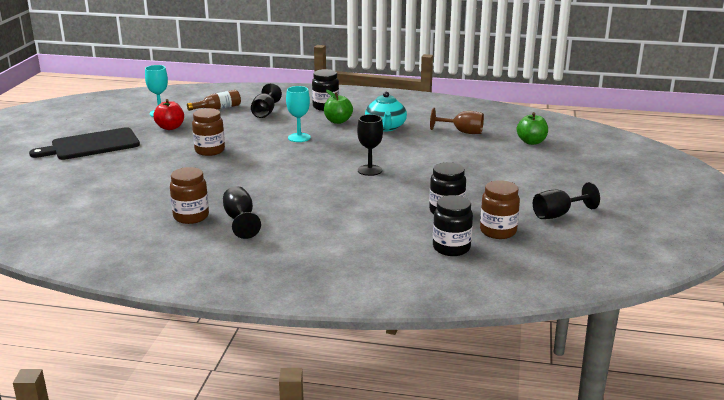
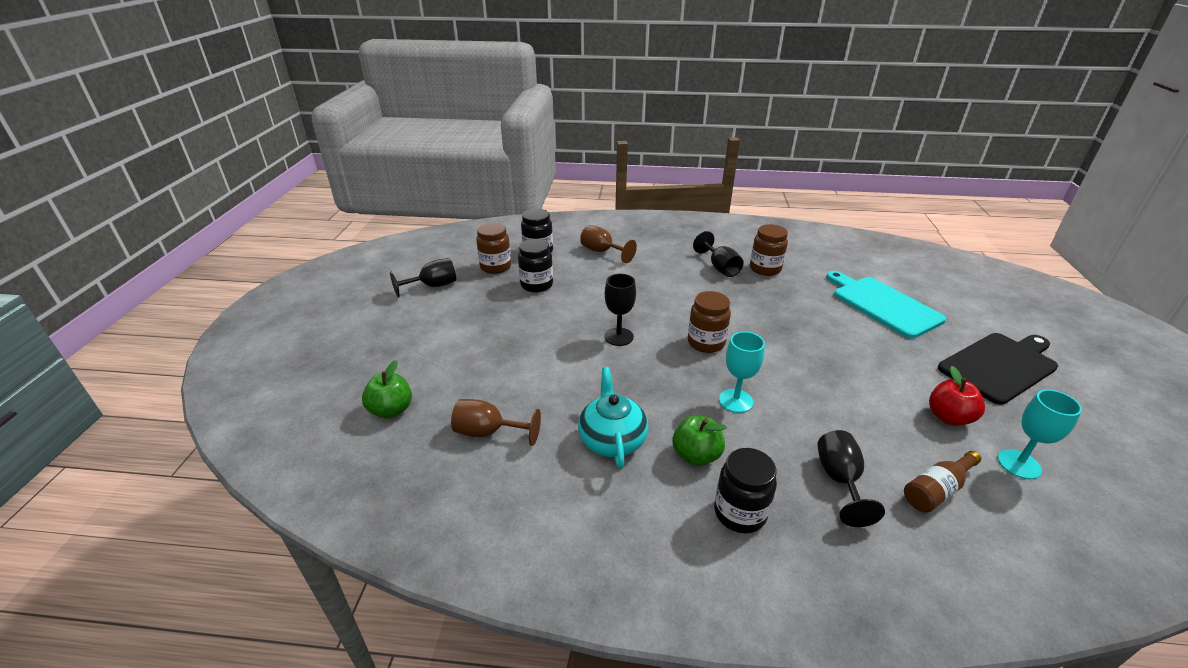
camera: 175 degrees right, 10 degrees up
brown jar [192,108,225,156] -> brown jar moved to [688,291,731,353]
none -> brown goblet [580,225,637,263]
none -> turquoise cutting board [826,271,946,338]

